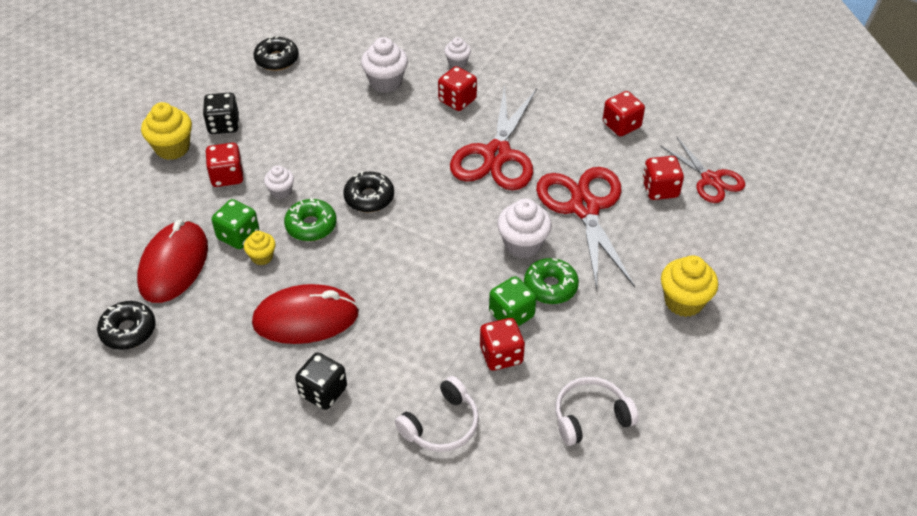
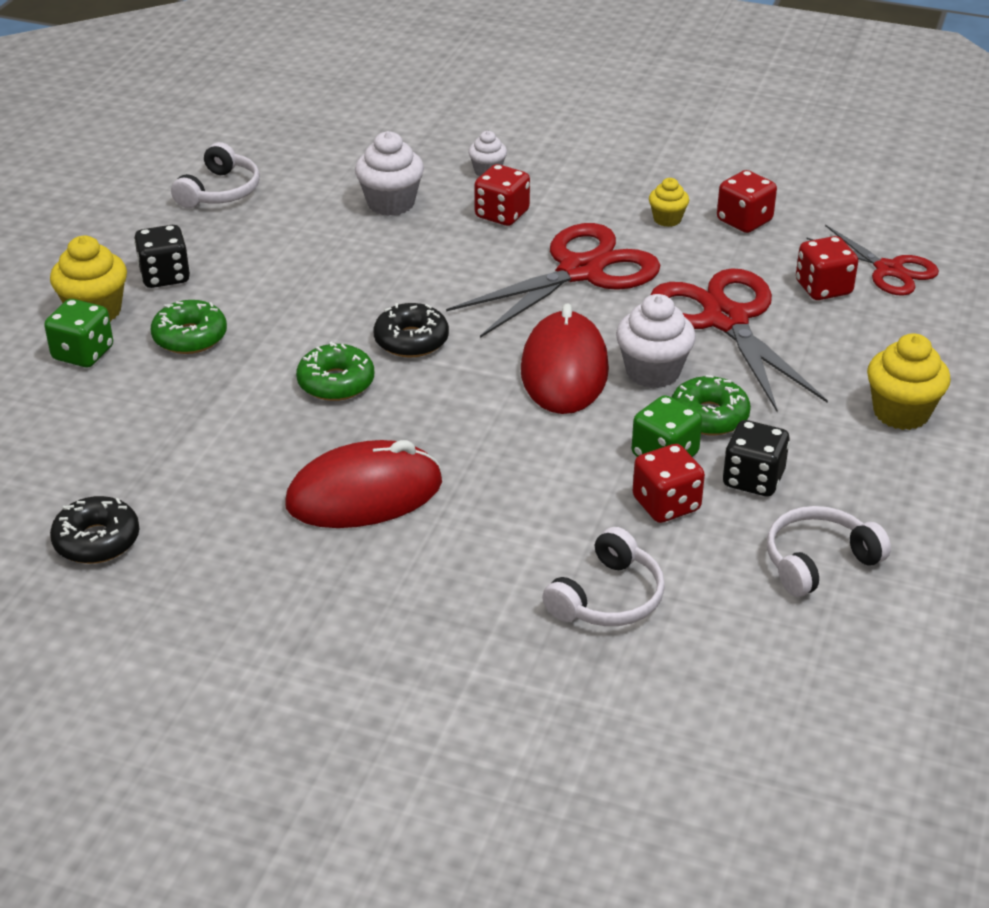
camera: 10 degrees left, 10 degrees down
red mouse [137,220,208,303] -> red mouse moved to [521,303,609,414]
red dice [205,143,244,187] -> green donut [151,300,227,354]
green dice [212,199,259,249] -> green dice moved to [44,299,113,367]
yellow cupcake [244,231,276,265] -> yellow cupcake moved to [649,178,689,227]
black donut [253,35,299,71] -> white headphones [171,142,260,208]
white cupcake [264,165,294,199] -> none
black dice [295,352,347,410] -> black dice moved to [723,420,790,496]
red scissors [450,85,537,190] -> red scissors turned 135 degrees counterclockwise [446,223,660,338]

